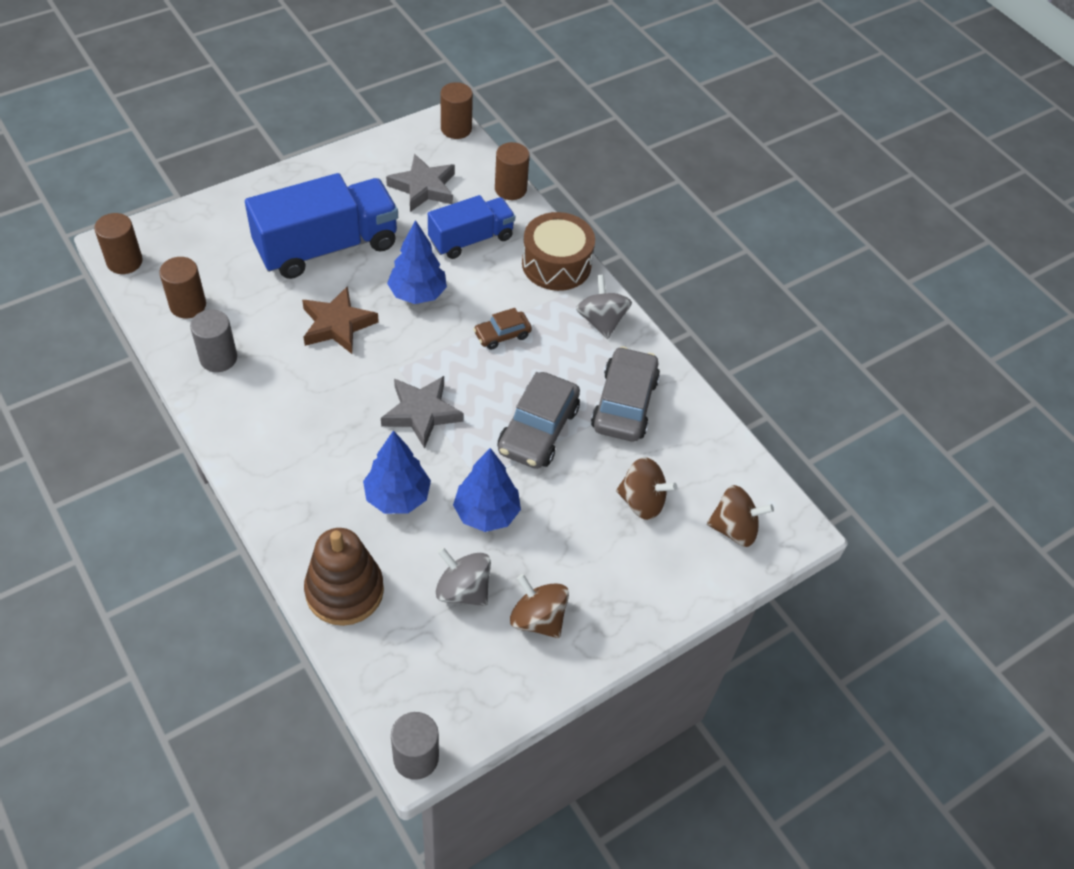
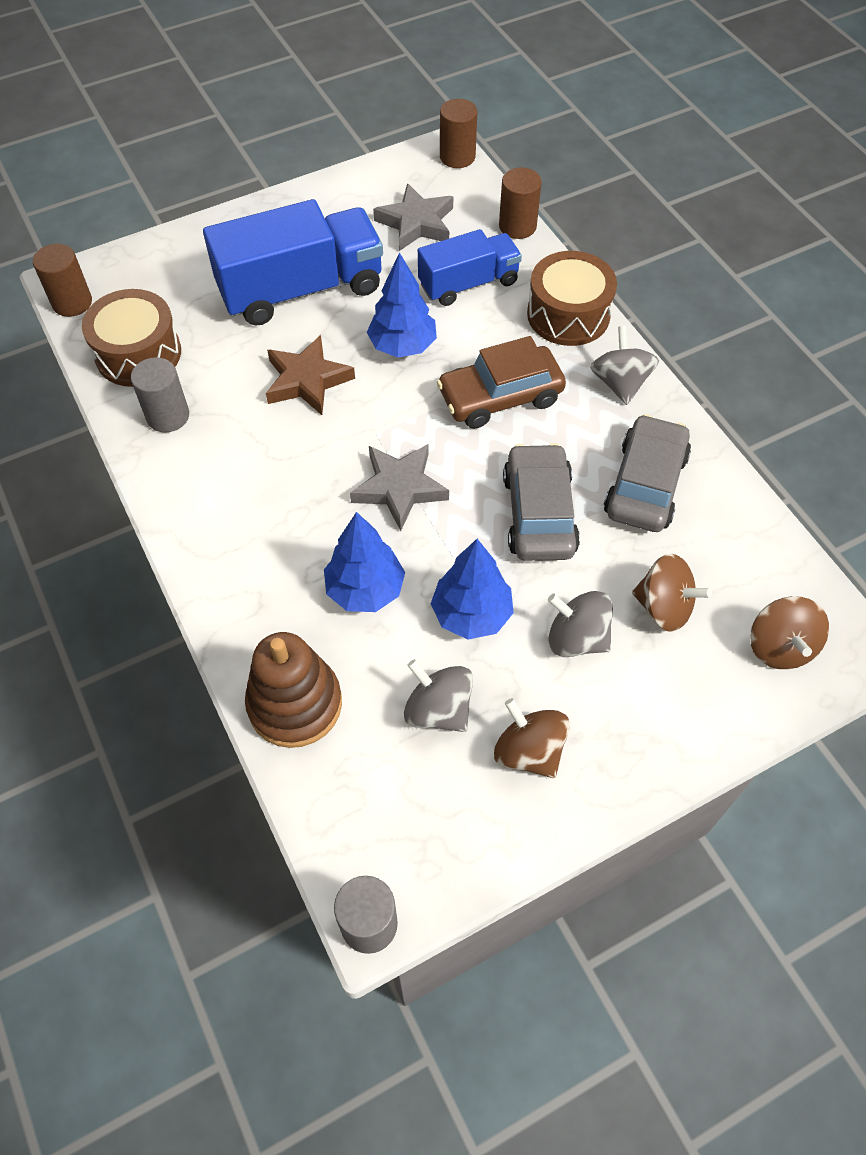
camera: 10 degrees right, 5 degrees up
brown cylinder [159,257,206,318] -> brown drum [82,289,181,387]
brown car [473,308,532,350] -> brown car [437,336,566,429], size x1.83
grey car [498,372,580,469] -> grey car turned 150 degrees clockwise [503,443,580,561]
brown spinning top [707,485,774,547] -> brown spinning top turned 75 degrees clockwise [750,596,829,669]
none -> grey spinning top [548,591,613,657]

